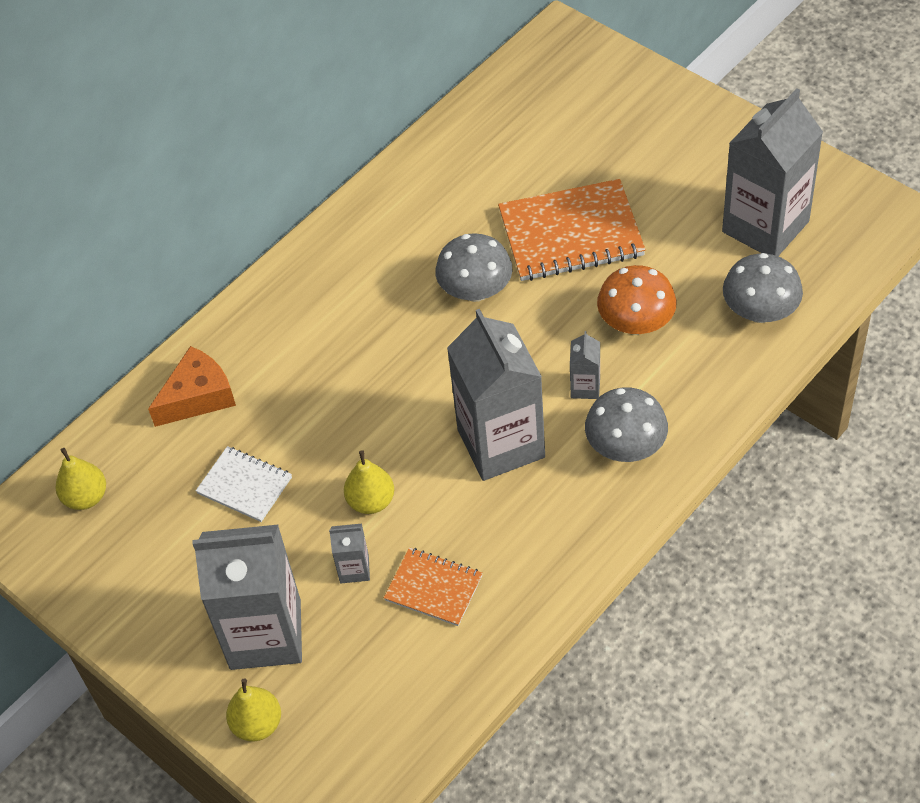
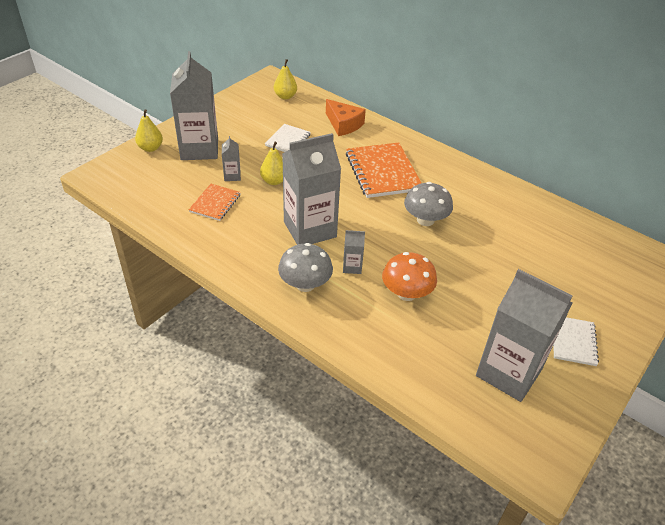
camera: 80 degrees right, 10 degrees down
orange notebook [498,179,646,281] -> orange notebook moved to [346,143,421,198]
grey mushroom [723,253,803,323] -> none
none -> white notebook [553,317,599,366]

